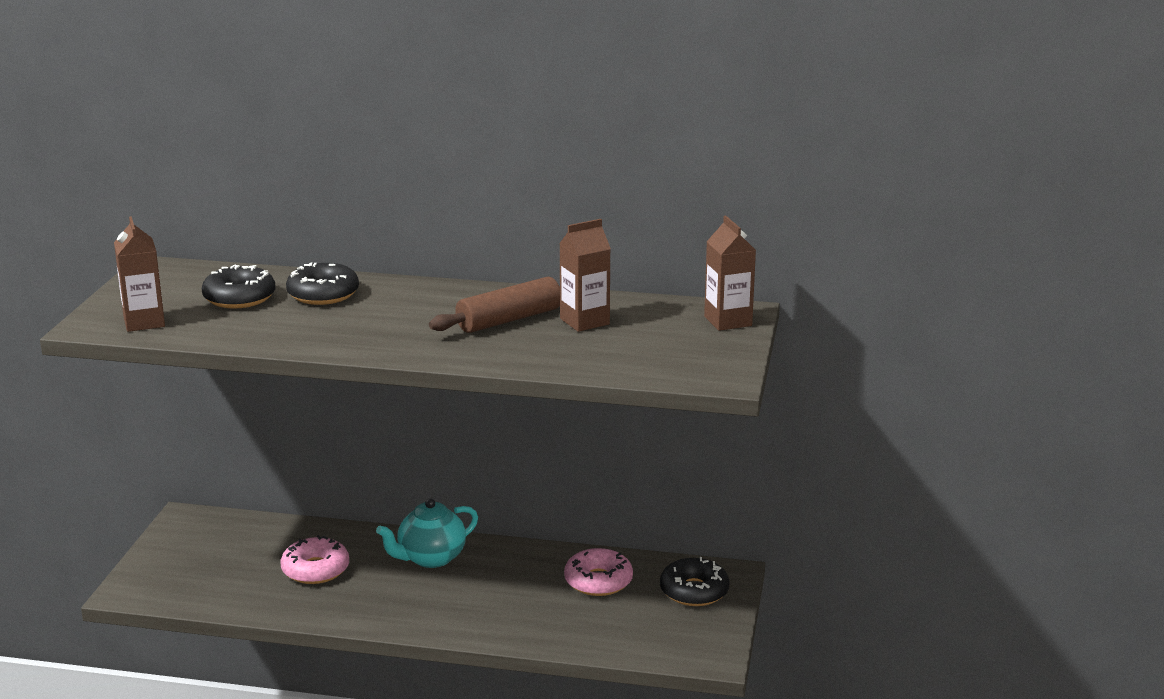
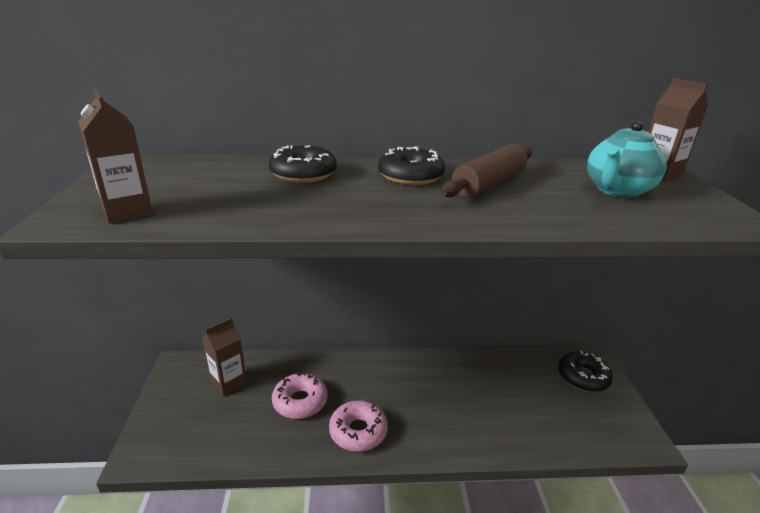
camera: 15 degrees left, 5 degrees up
black donut [202,264,275,309] -> black donut moved to [378,146,445,185]
turquoise teapot [376,498,478,568] -> turquoise teapot moved to [587,121,666,198]
brown carton [559,219,611,332] -> brown carton moved to [202,318,247,396]
pink donut [564,548,633,596] -> pink donut moved to [329,400,388,452]

